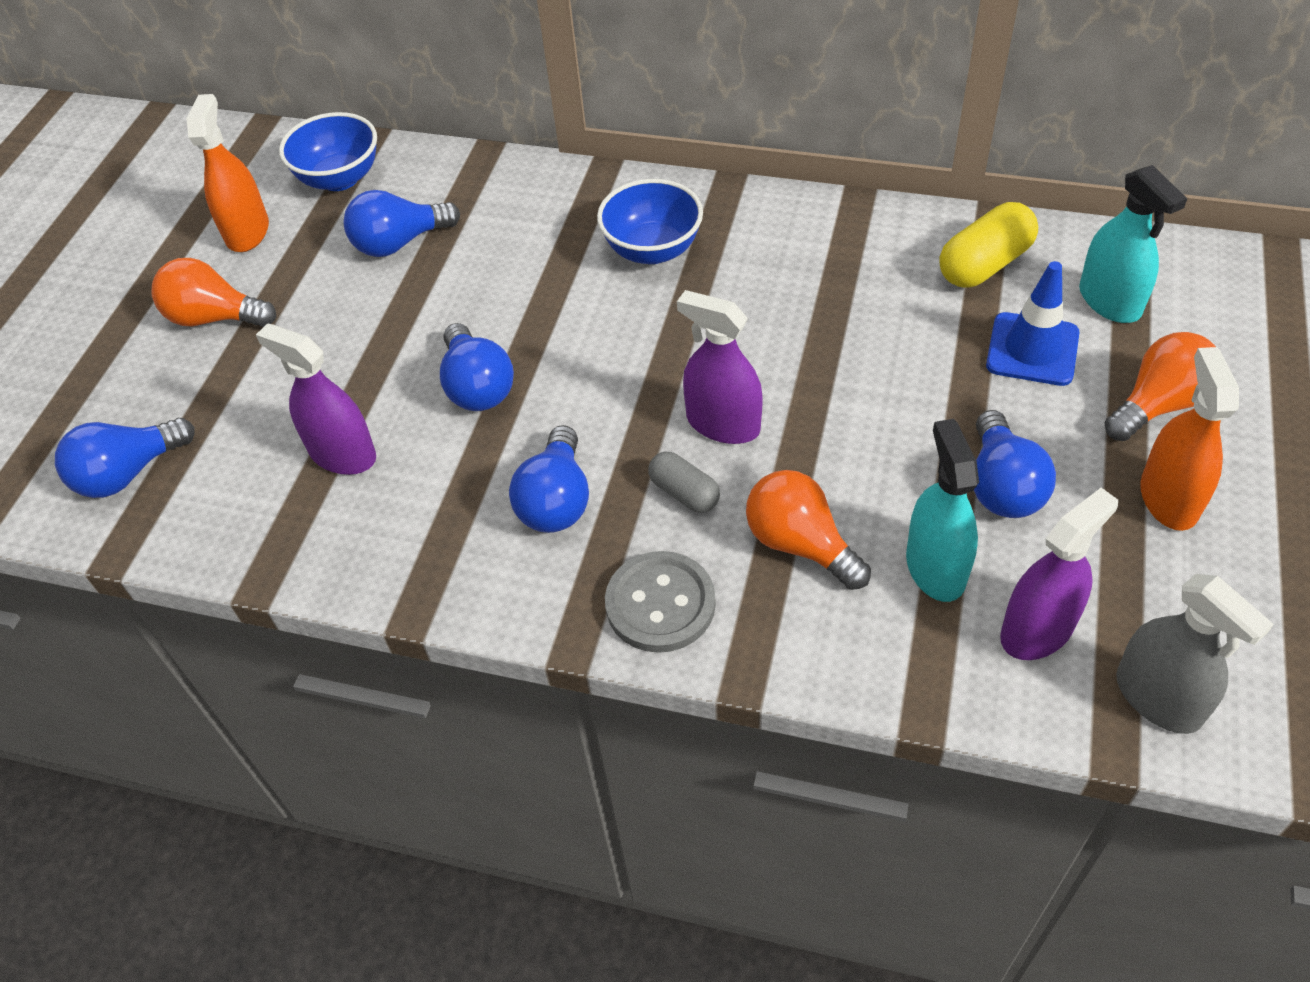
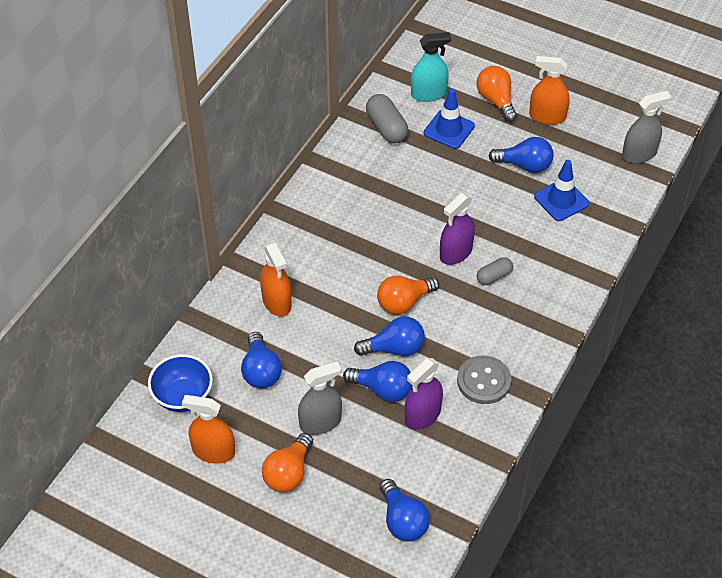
camera: 80 degrees left, 0 degrees up
blue light bulb [509,425,589,533] -> blue light bulb moved to [343,361,413,402]
blue bowl [597,179,703,264] -> none
grey button [605,551,716,653] -> grey button moved to [457,356,511,404]
orange light bulb [746,470,871,590] -> orange light bulb moved to [377,276,439,315]
turquoise spray bottle [906,419,979,602] -> blue traffic cone [534,160,589,221]
yellow capsule [940,202,1038,288] -> grey capsule [366,94,408,143]
purple spray bottle [1000,488,1118,660] -> none
none -> orange spray bottle [260,242,292,317]
none -> grey spray bottle [298,361,342,435]

